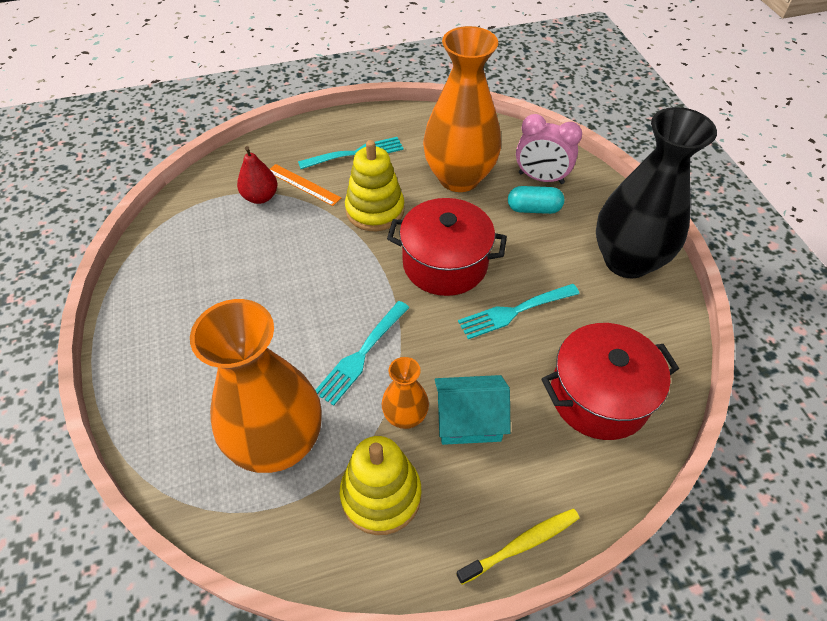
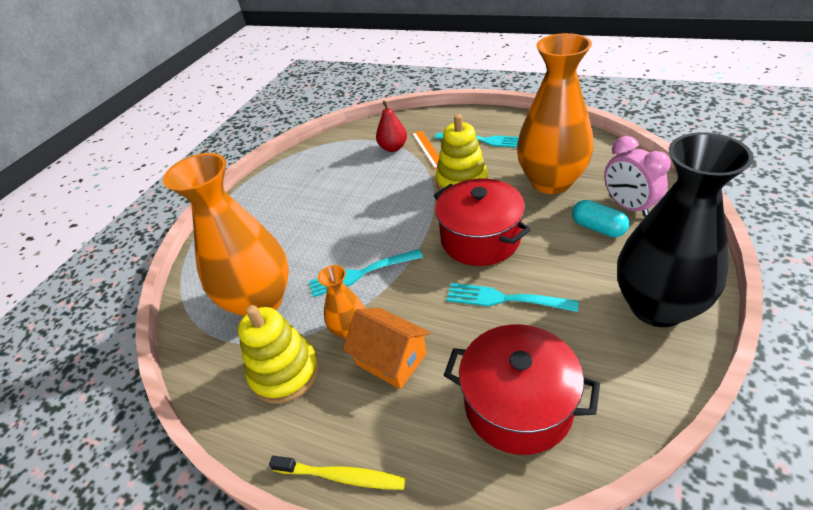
camera: 45 degrees right, 10 degrees down
turquoise house [435,375,511,445] -> orange house [343,308,430,389]

